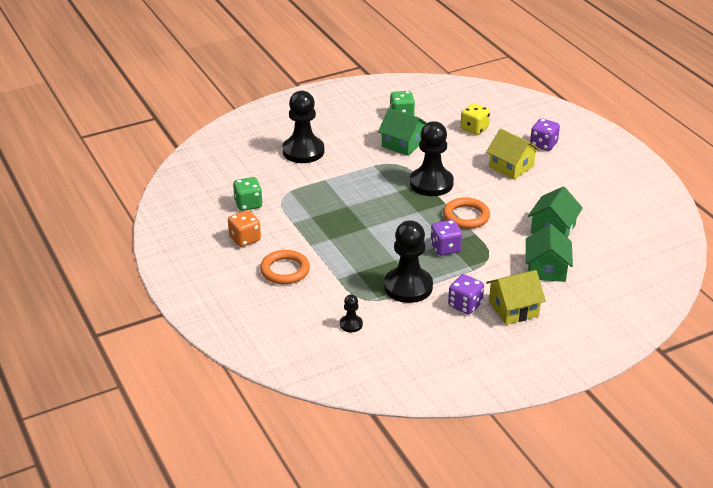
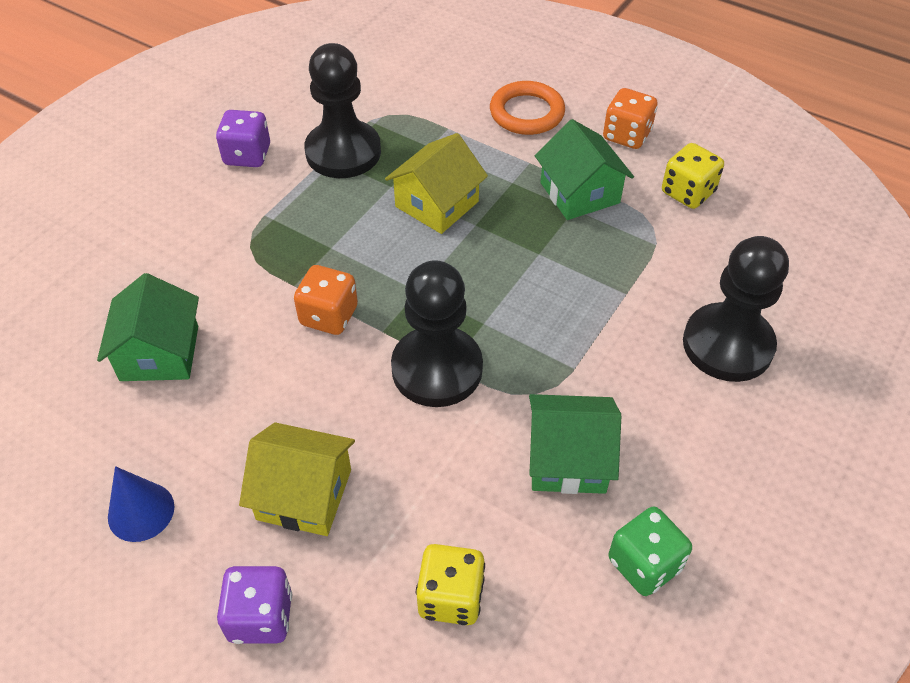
camera: 150 degrees right, 15 degrees up
green dice [233,177,263,211] -> yellow dice [662,143,724,209]
black pawn [340,294,363,332] -> none
purple dice [430,220,462,256] -> none
orange ring [443,197,490,229] -> orange dice [294,265,358,335]
yellow house [486,270,546,325] -> yellow house moved to [385,133,488,234]
green house [526,224,573,282] -> green house moved to [535,119,634,220]
none -> blue cone [108,466,174,542]

